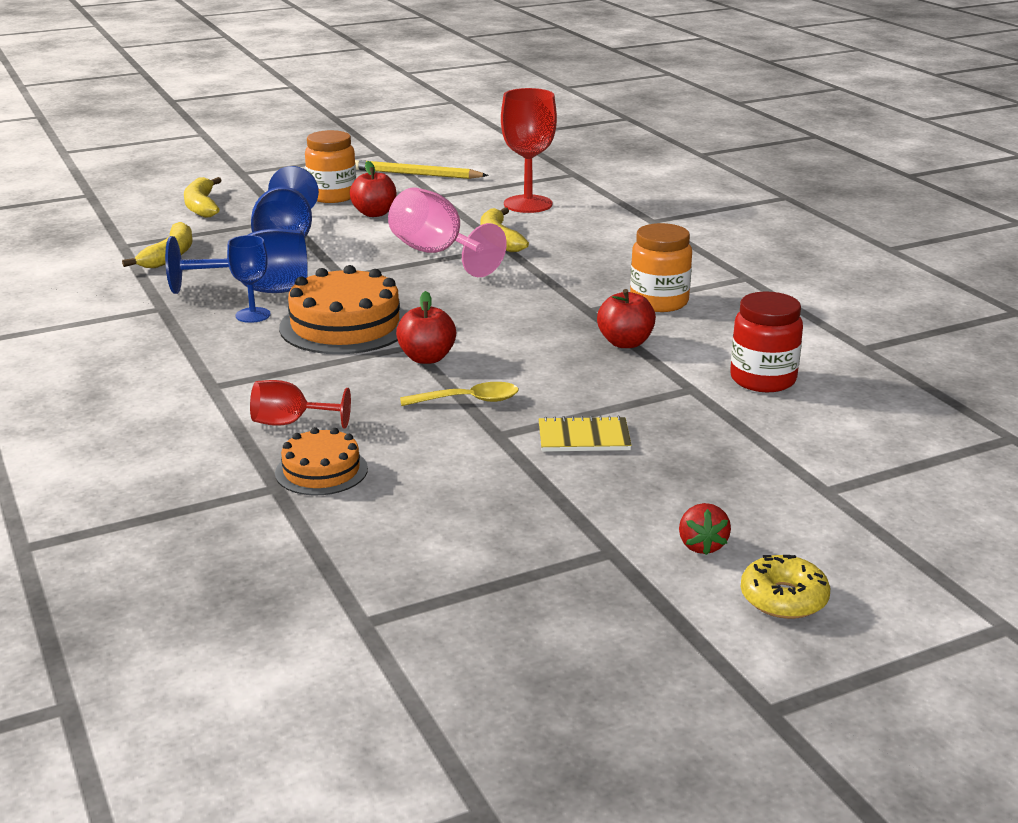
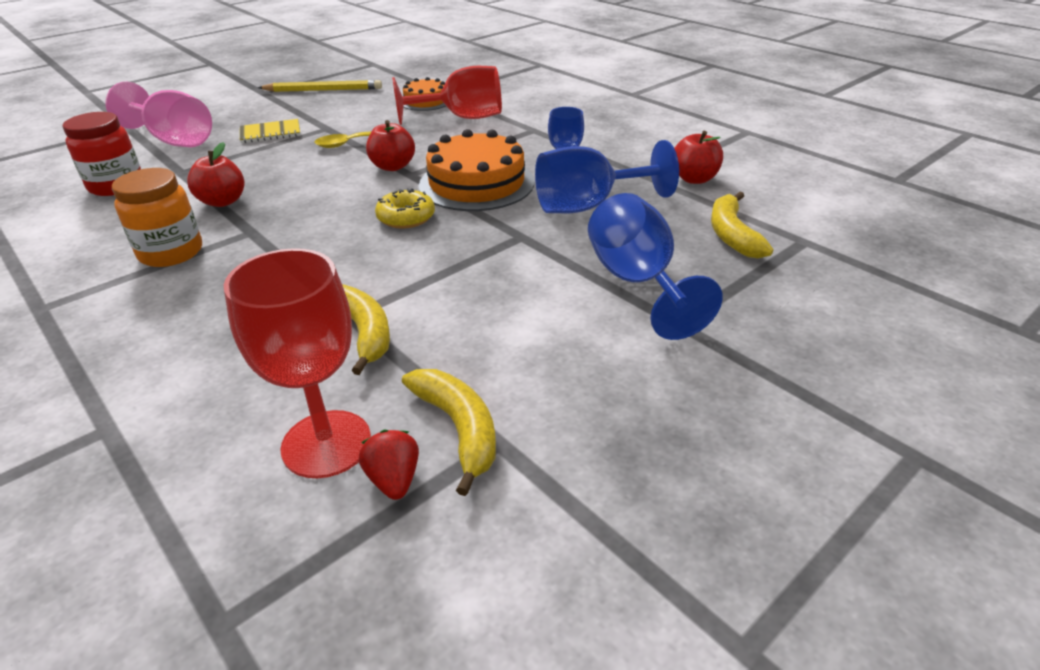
camera: 165 degrees right, 10 degrees up
yellow banana [184,177,222,218] -> yellow banana moved to [402,369,496,496]
red goblet [250,380,351,428] -> red goblet [392,66,502,125], size x1.71
orange jar [305,130,356,203] -> none
red apple [350,161,396,217] -> red apple moved to [674,131,723,184]
yellow pencil [355,160,489,179] -> yellow pencil moved to [258,80,382,92]
pink goblet [388,188,507,277] -> pink goblet moved to [105,82,212,147]
red strawberry [679,503,731,555] -> red strawberry moved to [359,430,419,500]
yellow donut [741,555,830,619] -> yellow donut moved to [375,188,435,229]

